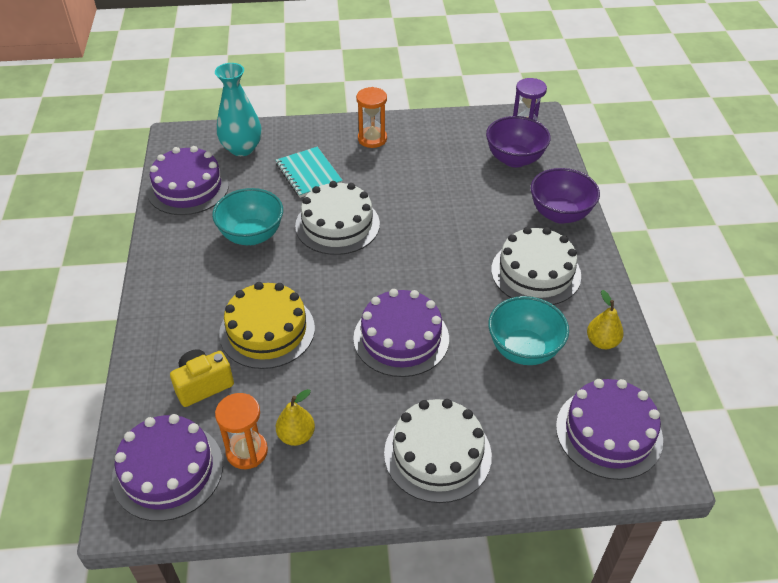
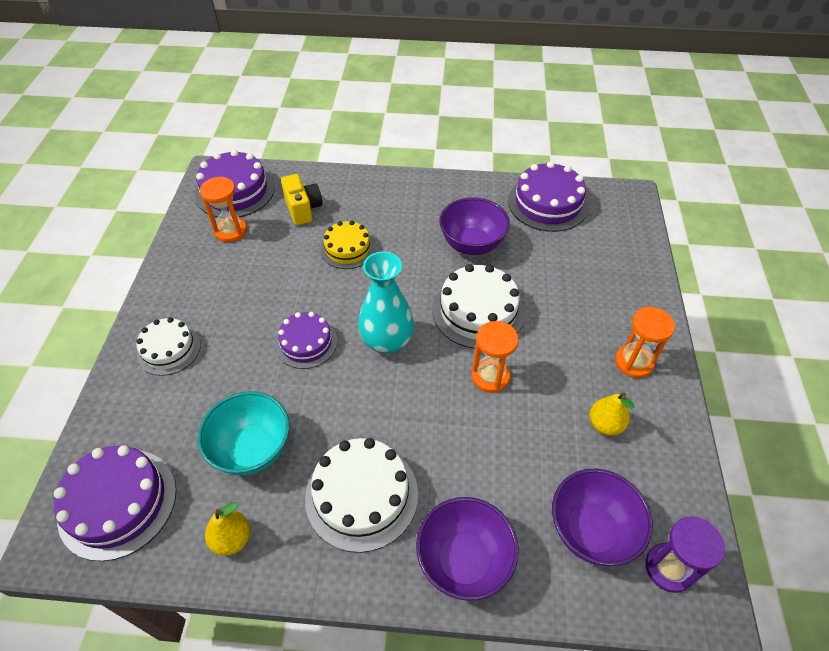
camera: 100 degrees right, 5 degrees up
turquoise bowl [212,188,283,245] -> purple bowl [439,197,510,255]
turquoise vase [215,63,262,156] -> turquoise vase moved to [358,252,414,354]
yellow cake [219,282,315,369] -> yellow cake [320,221,375,269], size x0.64
turquoise notebook [276,147,343,198] -> none
yellow pear [276,389,315,446] -> yellow pear moved to [589,392,635,436]
purple cake [353,289,449,377] -> purple cake [275,312,337,369], size x0.64
white cake [384,399,492,503] -> white cake [136,317,201,376], size x0.64
none -> orange hourglass [471,321,519,393]

